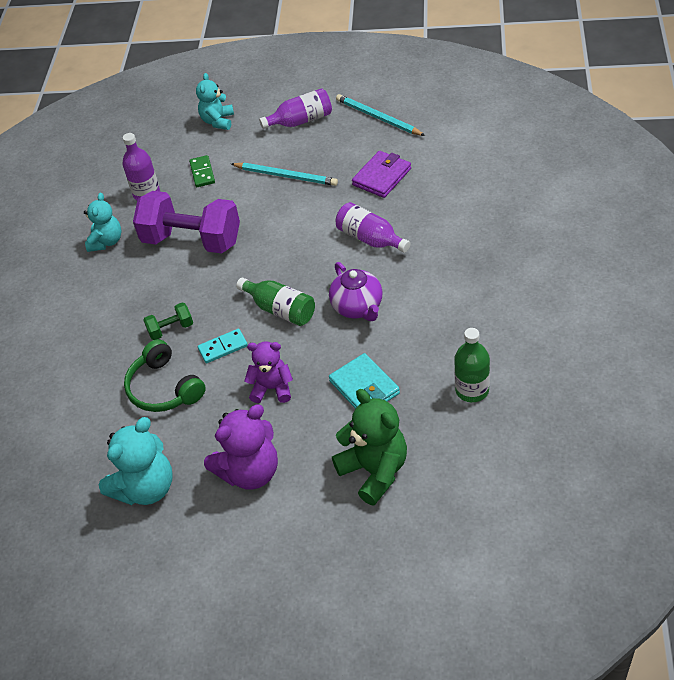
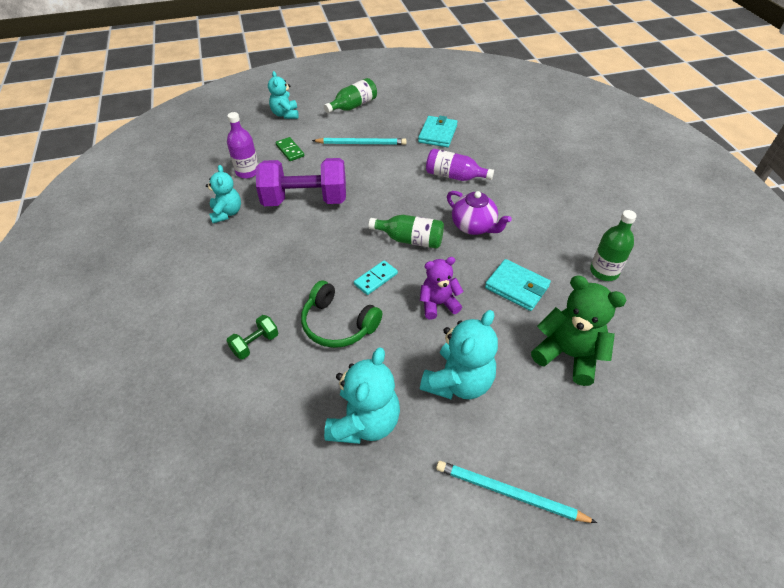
camera: 25 degrees left, 0 degrees up
green dumbbell [143,302,193,340] -> green dumbbell moved to [227,315,278,359]
purple teddy bear [204,405,278,490] -> turquoise teddy bear [420,310,498,399]
purple bottle [259,88,332,129] -> green bottle [324,78,377,113]
turquoise pencil [336,94,425,136] -> turquoise pencil moved to [436,461,597,523]
purple wallet [352,151,411,198] -> turquoise wallet [418,116,458,147]

